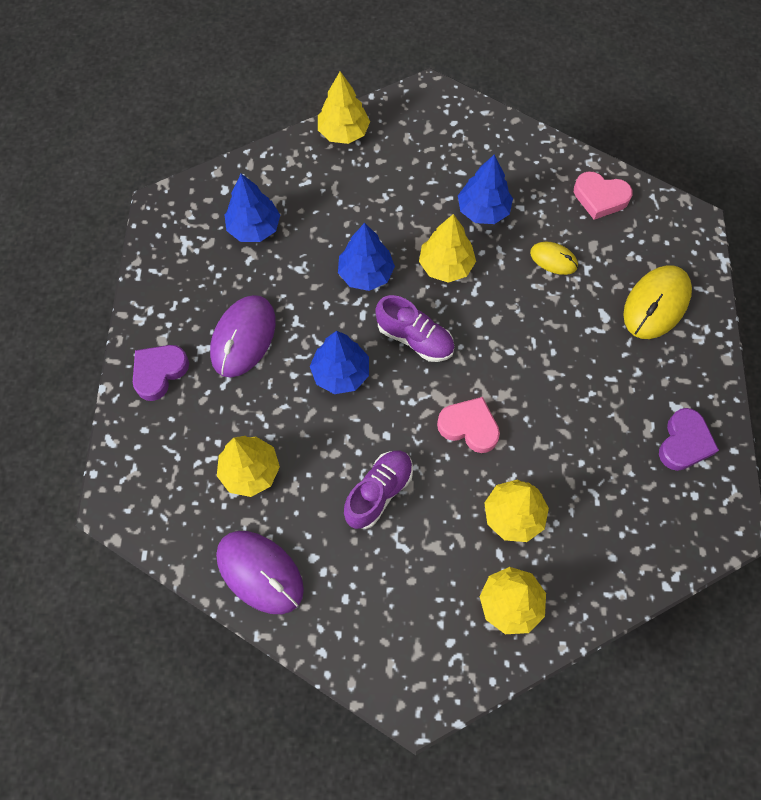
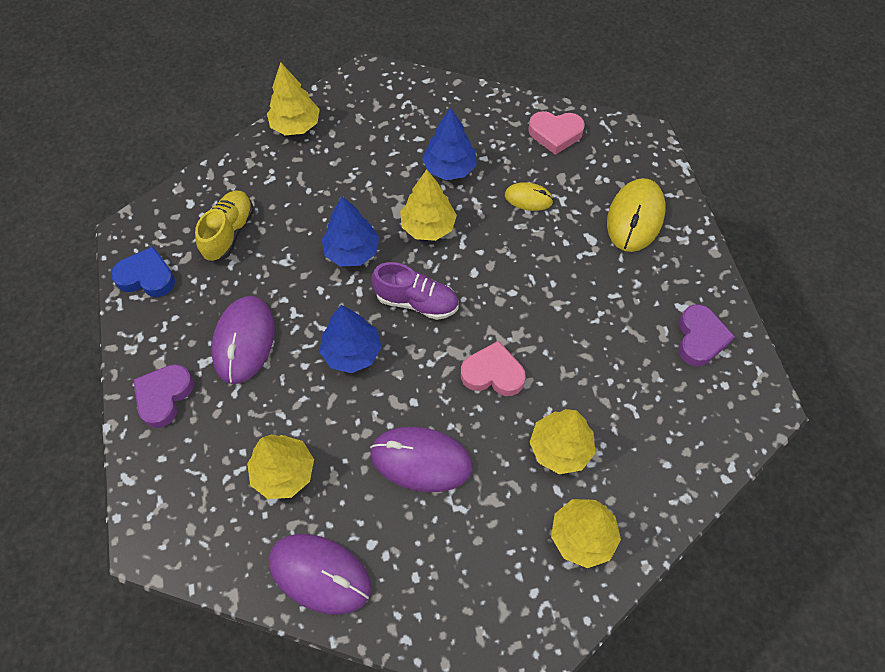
camera: 15 degrees left, 5 degrees down
blue tree [225,174,280,242] -> yellow shoe [195,191,254,262]
purple shoe [344,450,413,529] -> purple mouse [370,427,472,492]
none -> blue heart [111,247,175,297]

